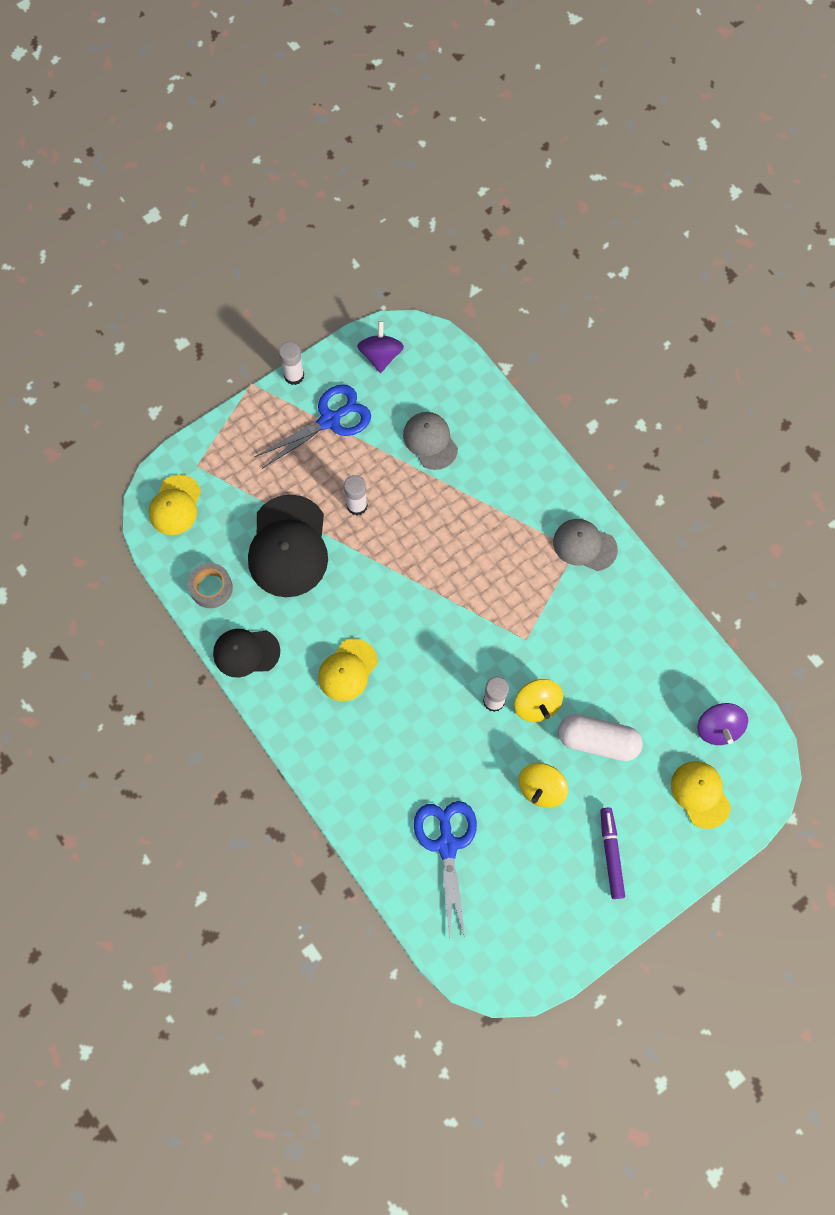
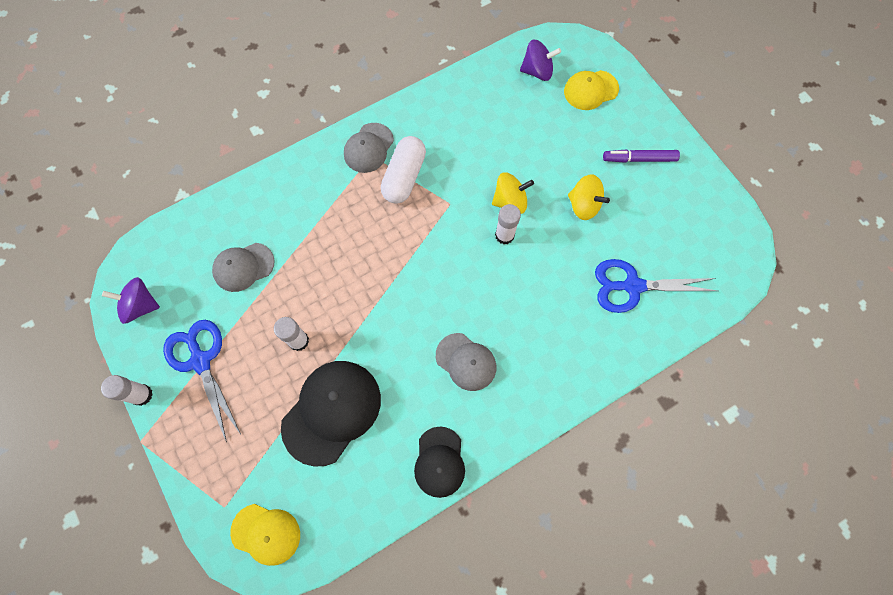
camera: 85 degrees left, 0 degrees up
grey tape [188,563,233,608] -> none
black cap [248,494,328,597] -> black cap turned 60 degrees counterclockwise [281,361,381,467]
yellow cap [318,638,378,701] -> grey cap [436,333,496,391]
white capsule [558,714,643,761] -> white capsule moved to [381,136,426,204]

